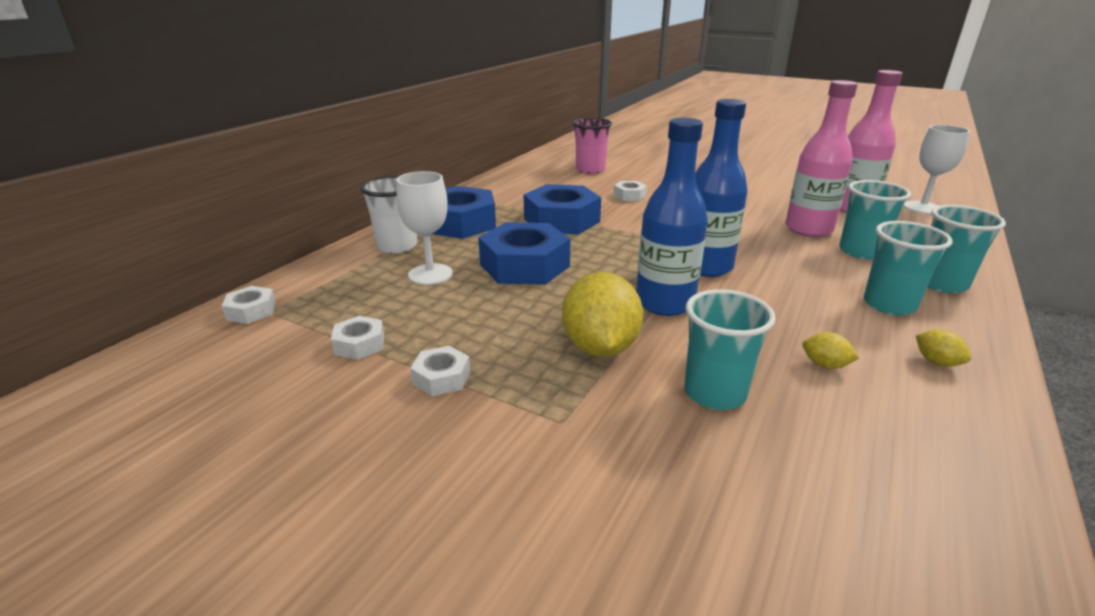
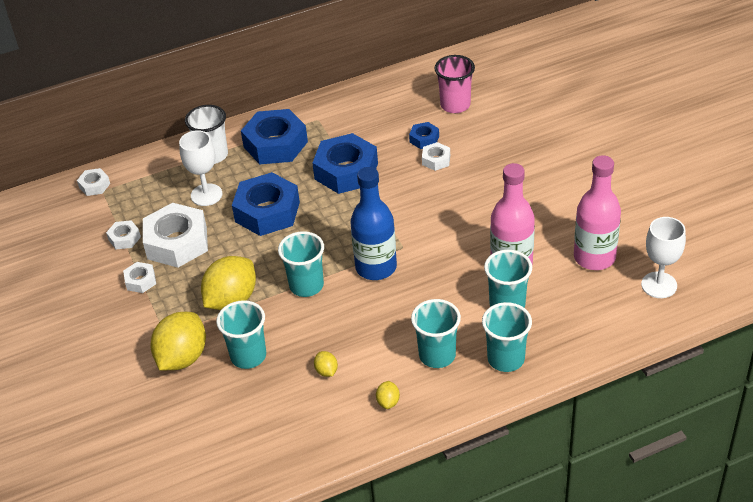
camera: 40 degrees right, 15 degrees up
blue bottle [636,118,708,316] -> turquoise cup [278,231,324,297]
none -> white nut [143,203,208,268]
none -> yellow lemon [150,312,206,370]
none -> blue nut [409,122,439,149]

